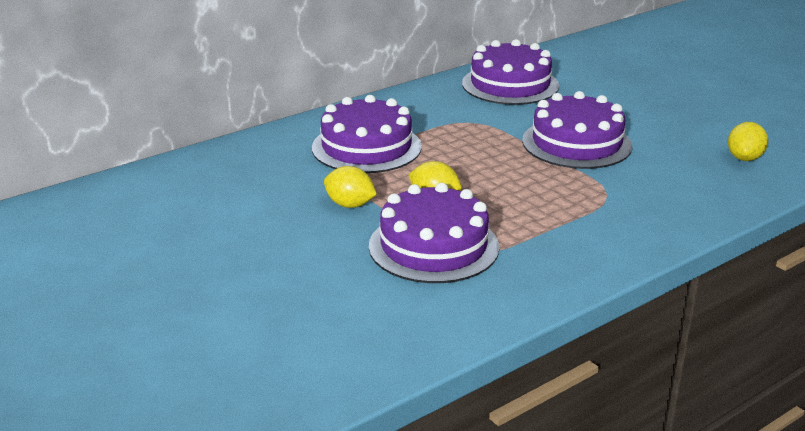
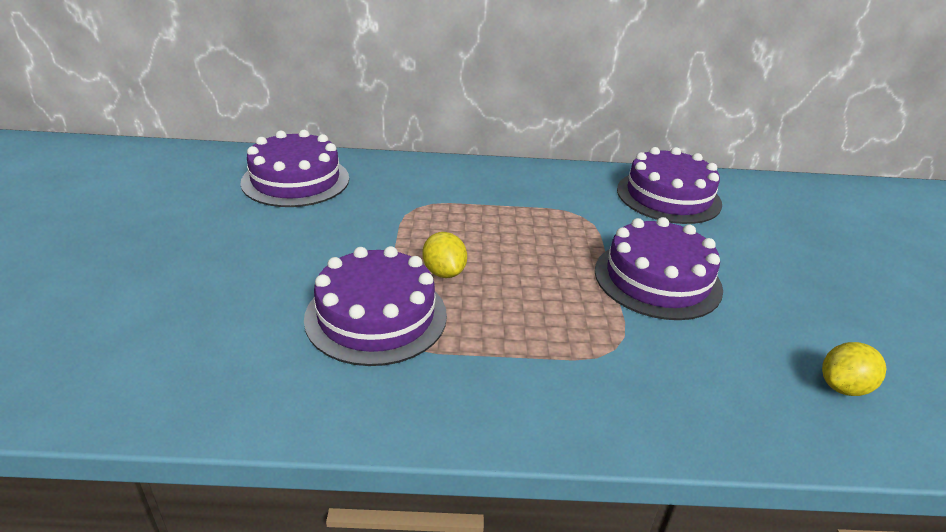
camera: 35 degrees right, 5 degrees up
purple cake [312,95,422,173] -> purple cake moved to [241,130,349,207]
yellow lemon [324,166,377,208] -> none

